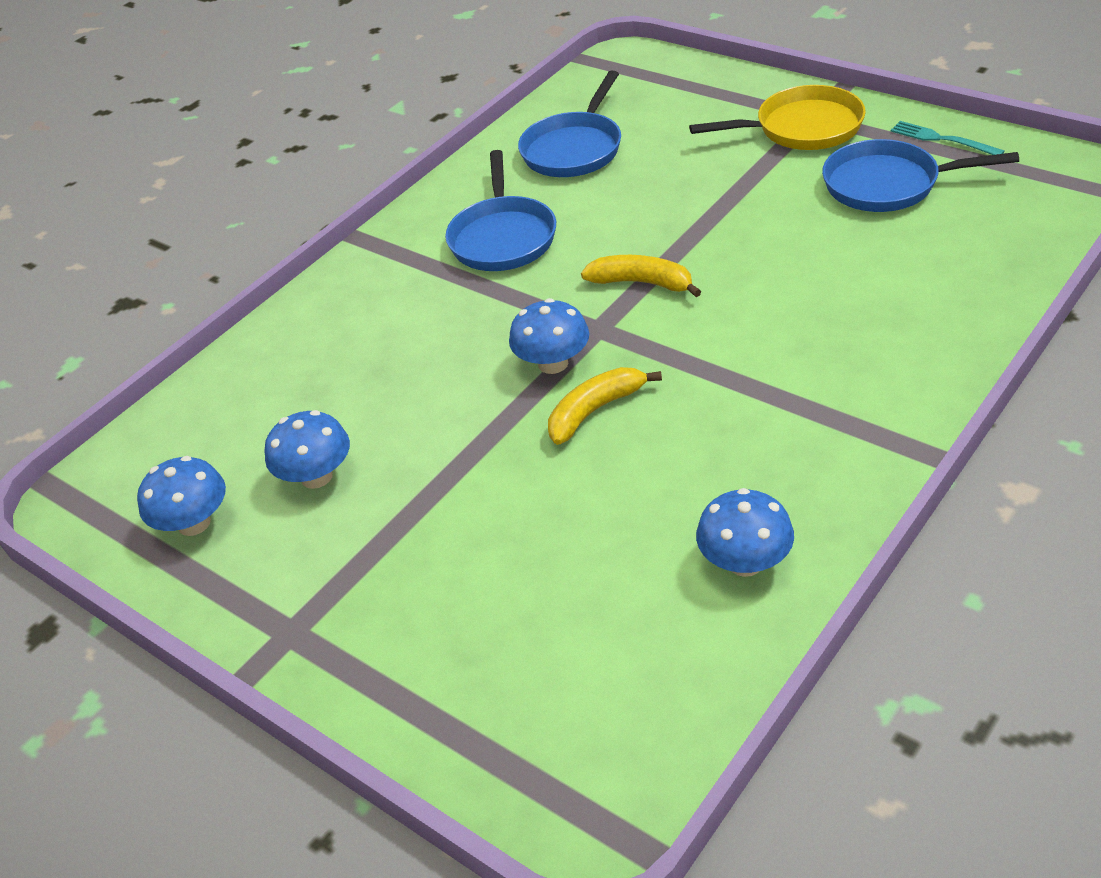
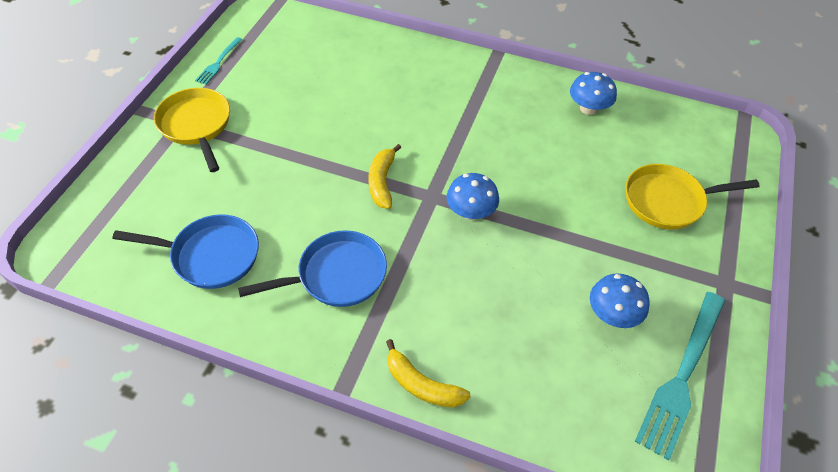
camera: 115 degrees left, 10 degrees up
blue mushroom [137,456,226,536] -> turquoise fork [635,292,725,460]
yellow banana [548,367,662,445] -> yellow banana moved to [386,339,471,408]
blue pan [822,139,1019,212] -> none
none -> yellow pan [625,164,760,229]

